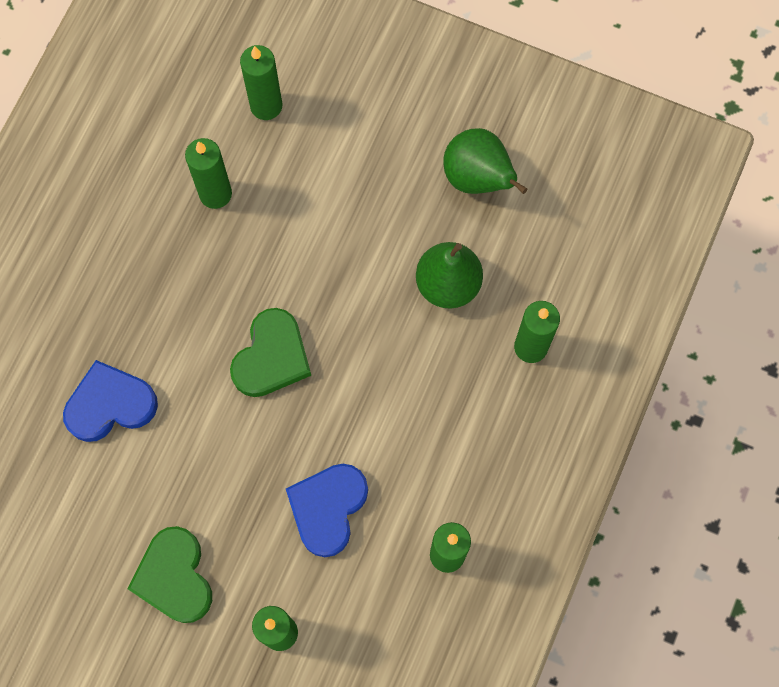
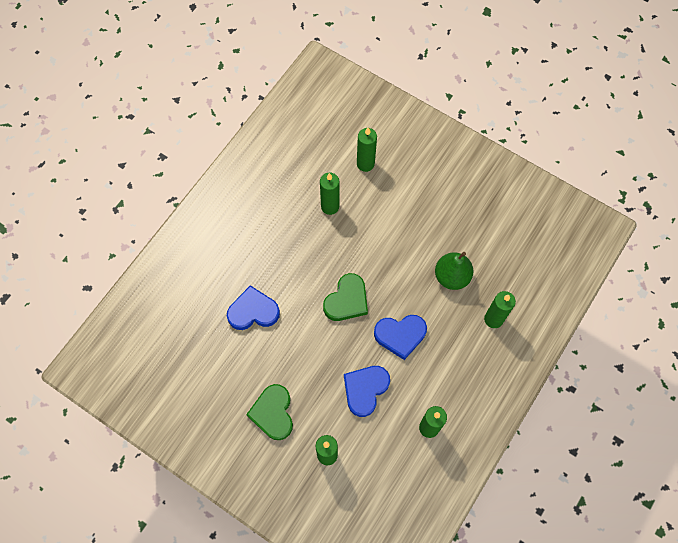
camera: 10 degrees right, 5 degrees down
green pear [443,128,528,194] -> none
none -> blue heart [374,315,427,360]

